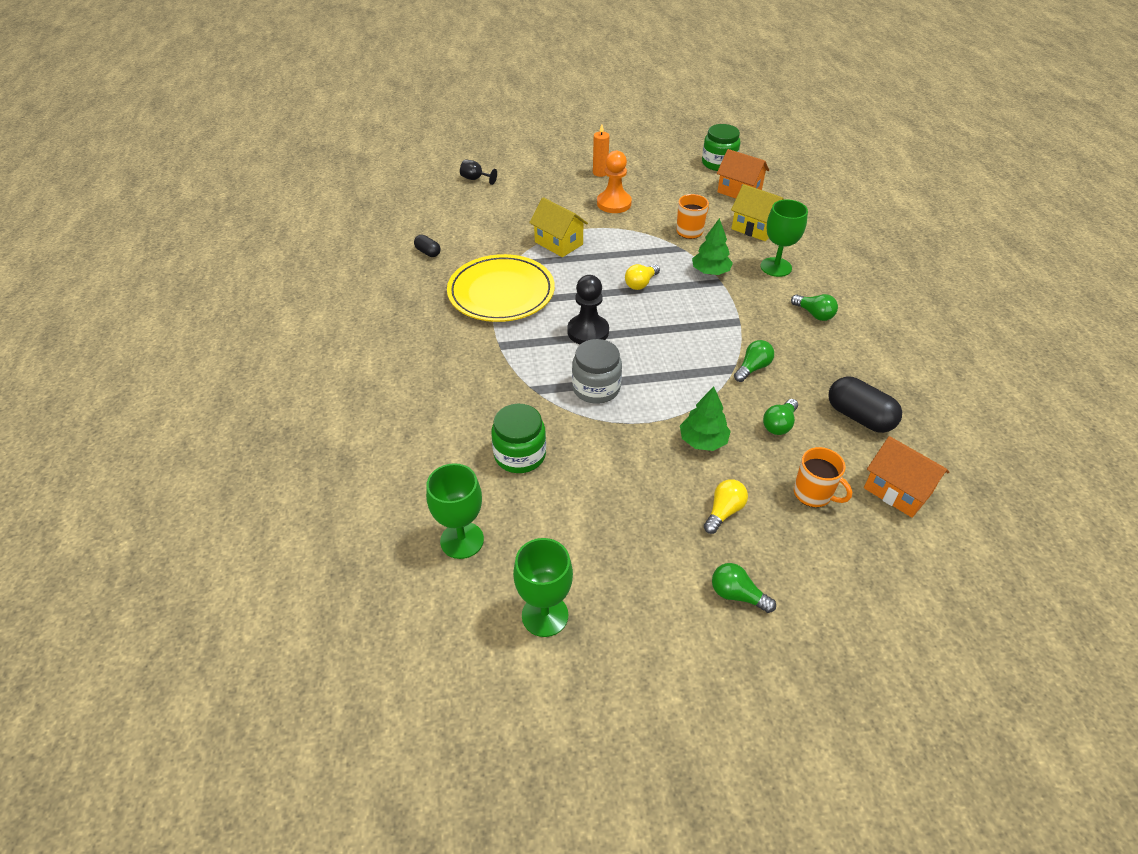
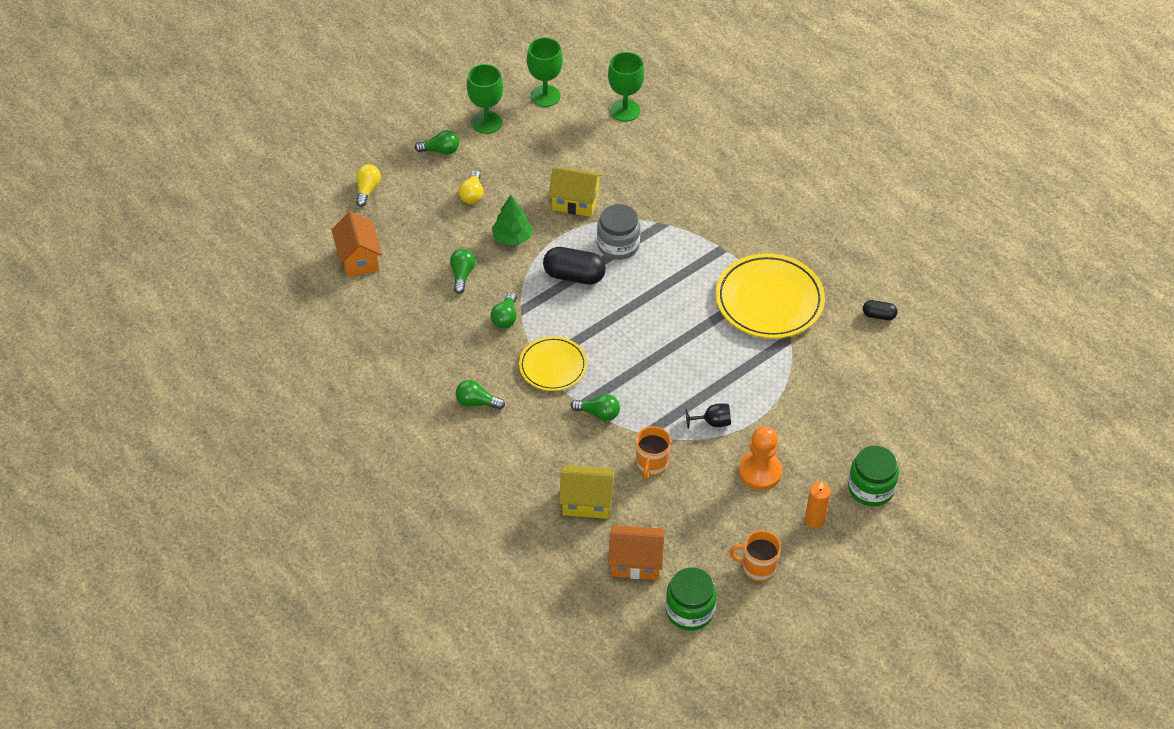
camera: 150 degrees right, 5 degrees up
black goblet [460,159,497,185] -> black goblet moved to [686,403,731,429]
green jar [491,404,546,473] -> green jar moved to [848,446,899,506]
yellow house [529,197,588,257] -> yellow house moved to [548,167,602,217]
black pawn [567,275,609,344] -> none
yellow light bulb [625,264,660,290] -> yellow light bulb moved to [356,164,381,207]
green tree [692,218,733,275] -> green light bulb [571,394,620,421]
green goblet [760,199,808,277] -> green goblet moved to [467,64,503,134]
orange mug [794,447,852,507] -> orange mug moved to [729,531,781,582]
black capsule [828,377,902,433] -> black capsule moved to [543,247,606,284]
orange house [864,436,949,518] -> orange house turned 60 degrees clockwise [331,211,382,277]
none -> yellow plate [519,336,587,391]

